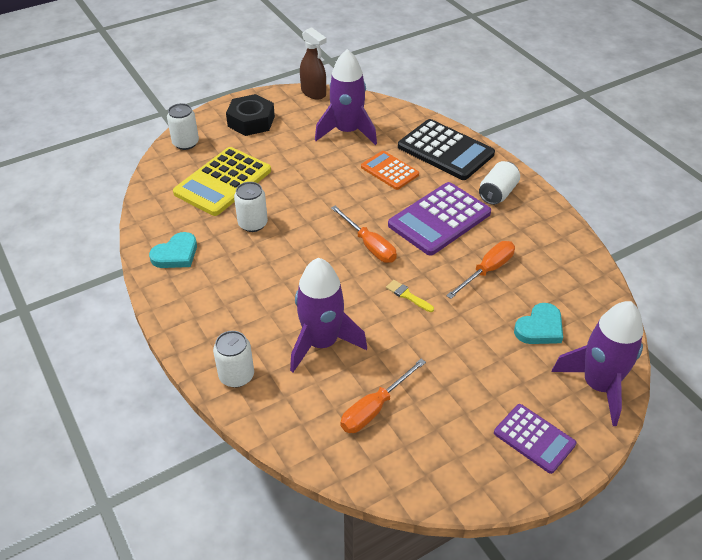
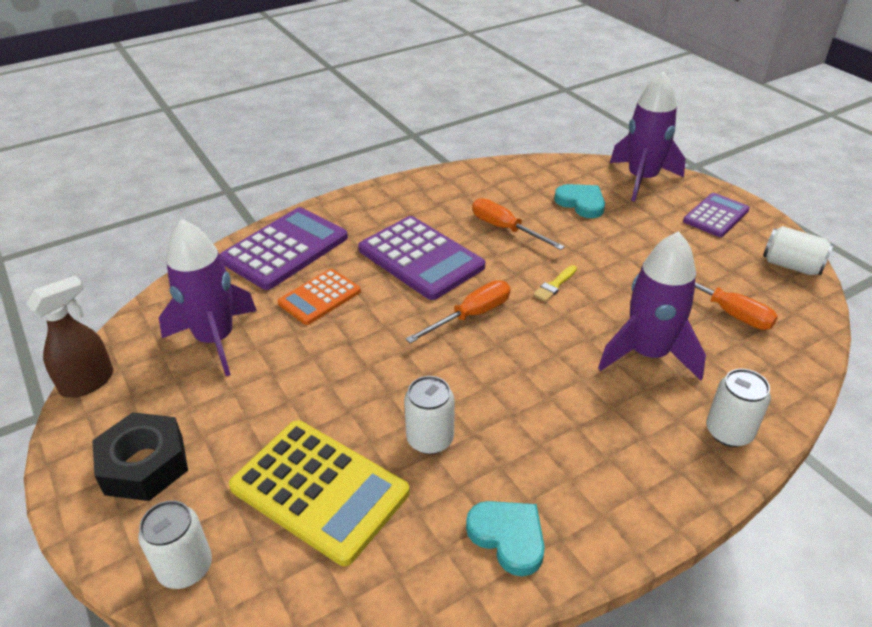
camera: 90 degrees left, 5 degrees down
black calculator [398,119,495,180] -> purple calculator [219,207,348,290]
white can [479,161,520,205] -> white can moved to [763,226,834,275]

